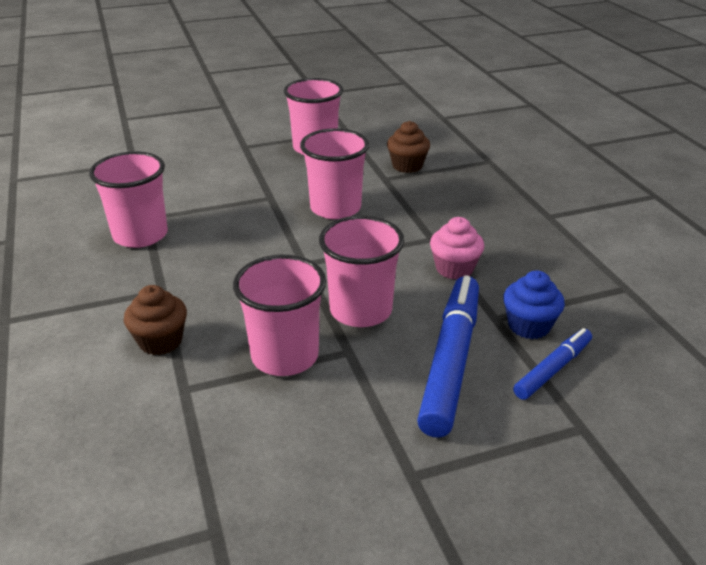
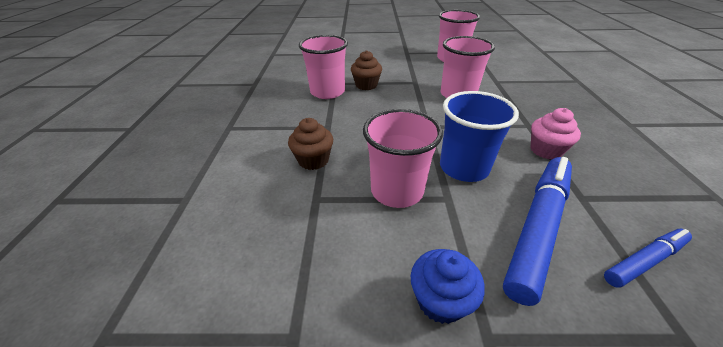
camera: 20 degrees right, 5 degrees up
pink cup [319,216,404,327] -> blue cup [440,91,519,182]
brown cupcake [387,121,430,173] -> brown cupcake moved to [351,50,382,90]
blue cupcake [503,270,565,339] -> blue cupcake moved to [411,249,485,324]

